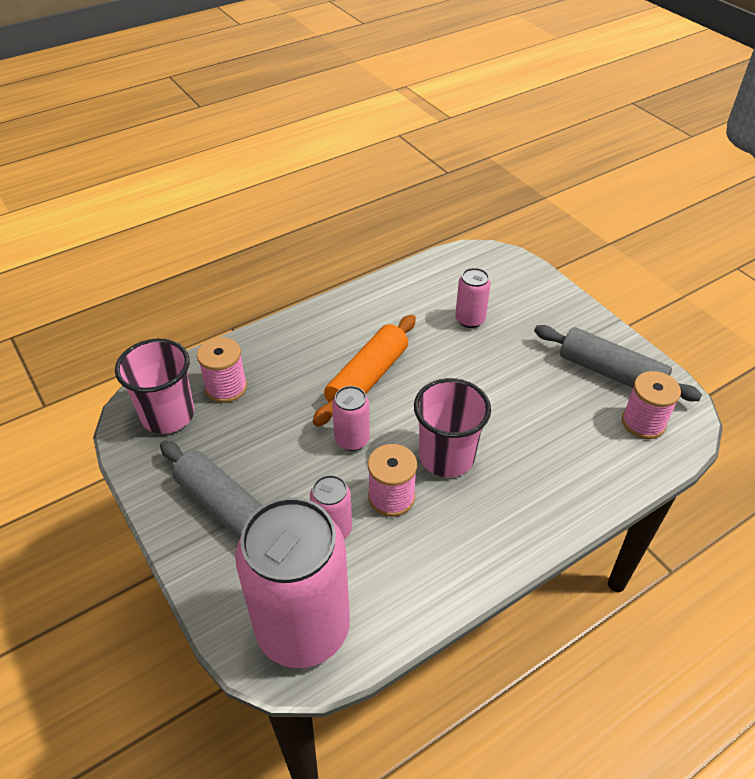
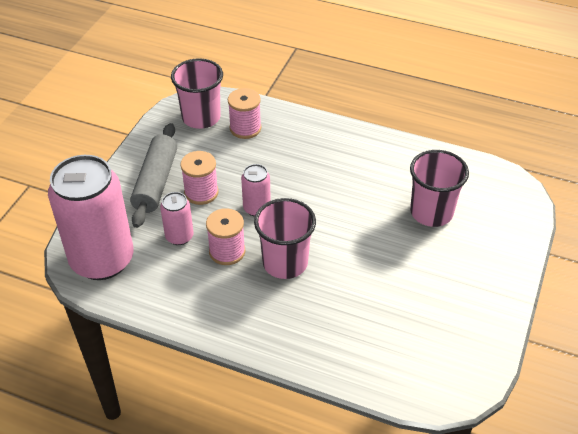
camera: 55 degrees right, 0 degrees up
orange rolling pin [313,315,416,426] -> none
pink can [455,268,491,328] -> pink cup [410,150,469,227]
grey rolling pin [534,325,702,401] -> none
pink spool [622,371,681,439] -> pink spool moved to [180,151,219,205]

